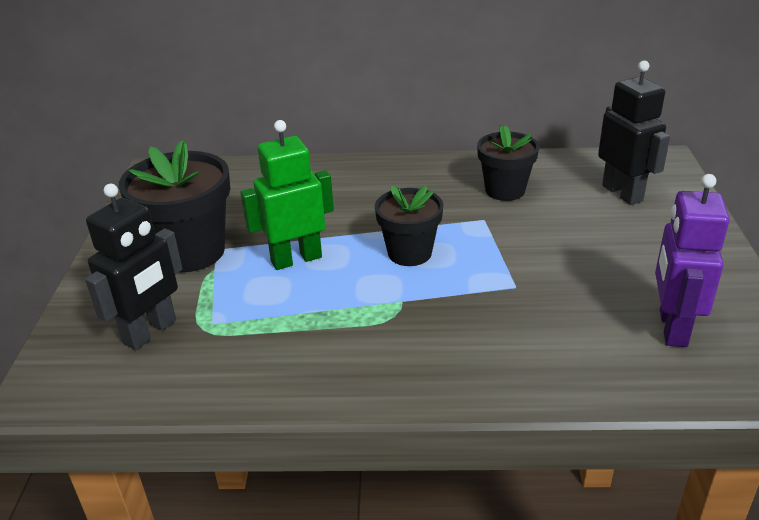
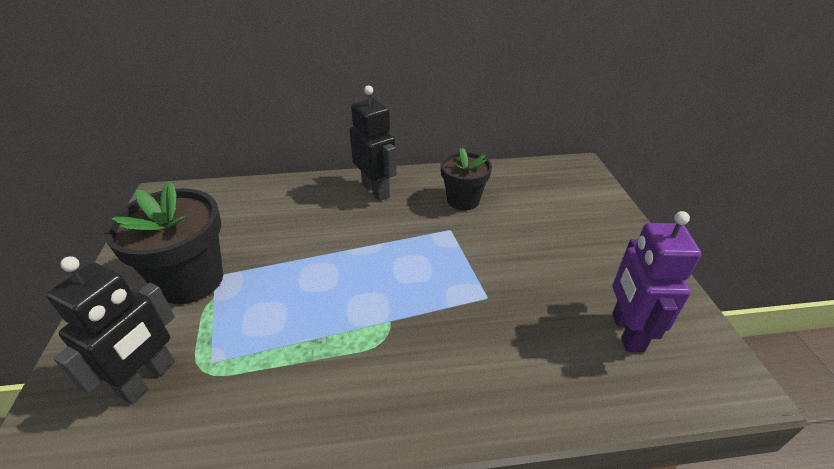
camera: 10 degrees left, 5 degrees up
green robot [241,120,334,270] -> none
black flower pot [375,185,444,266] -> none
black robot [598,61,670,205] -> black robot moved to [349,85,397,201]

